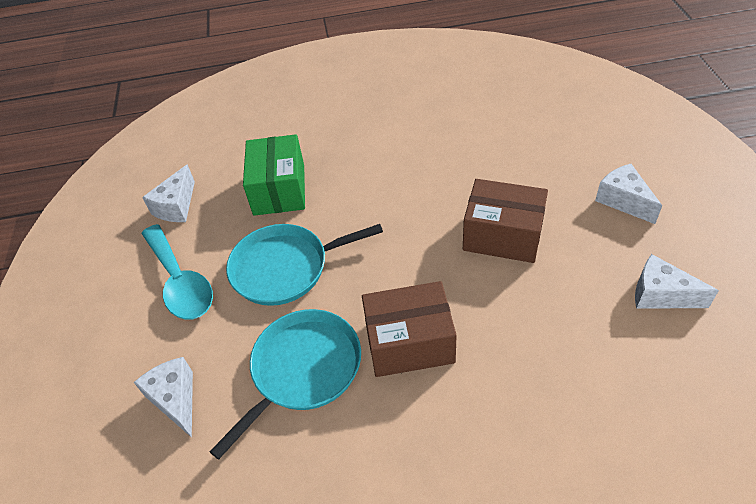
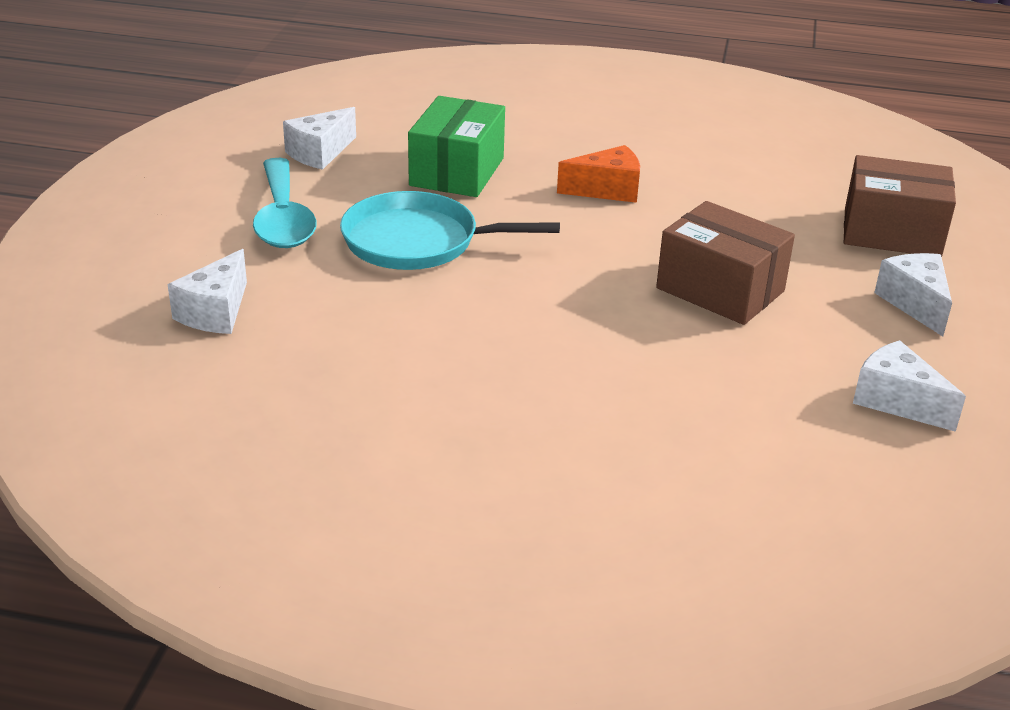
camera: 15 degrees right, 15 degrees down
white cheese [134,357,193,438] -> white cheese turned 150 degrees counterclockwise [168,249,247,334]
turquoise pan [210,309,361,460] -> none
brown box [362,281,457,377] -> brown box moved to [844,155,956,257]
none -> orange cheese [557,145,640,203]

